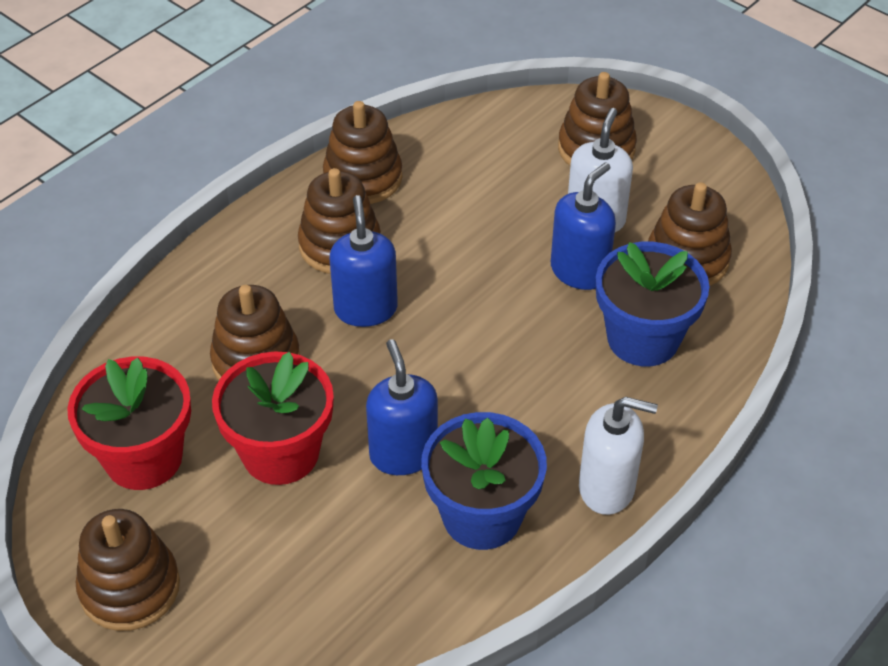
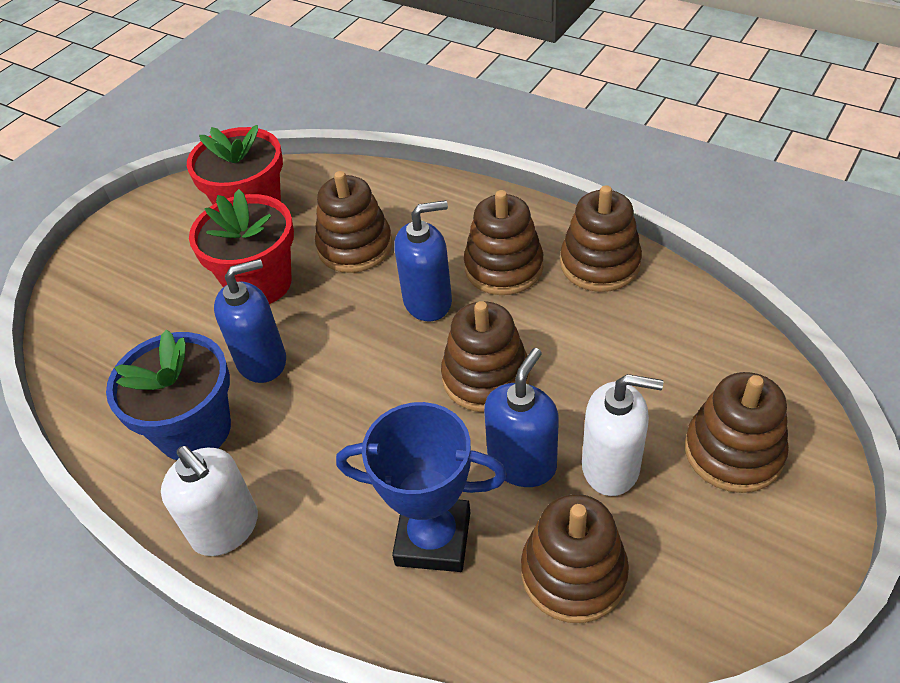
camera: 85 degrees right, 0 degrees up
brown stacking toy [76,509,180,631] -> brown stacking toy moved to [441,301,530,412]
blue soap dispenser [551,162,616,290] -> blue soap dispenser turned 90 degrees counterclockwise [484,348,559,487]
white soap dispenser [579,397,658,515] -> white soap dispenser turned 45 degrees counterclockwise [161,446,258,556]
blue flower pot [596,242,709,366] -> blue trophy [336,402,507,572]

